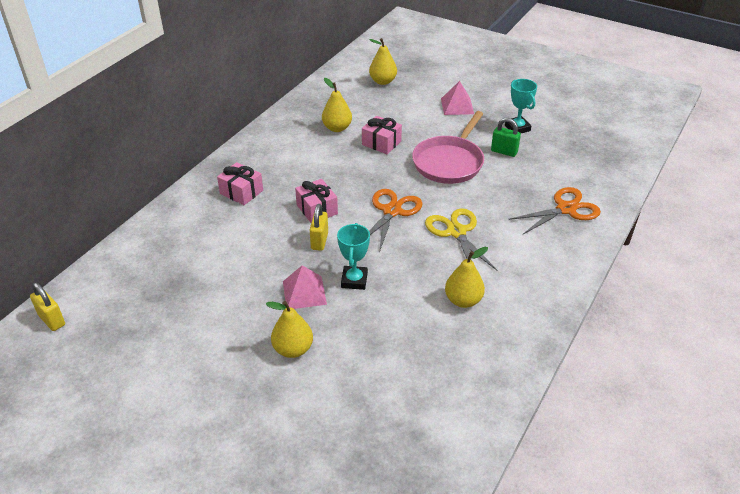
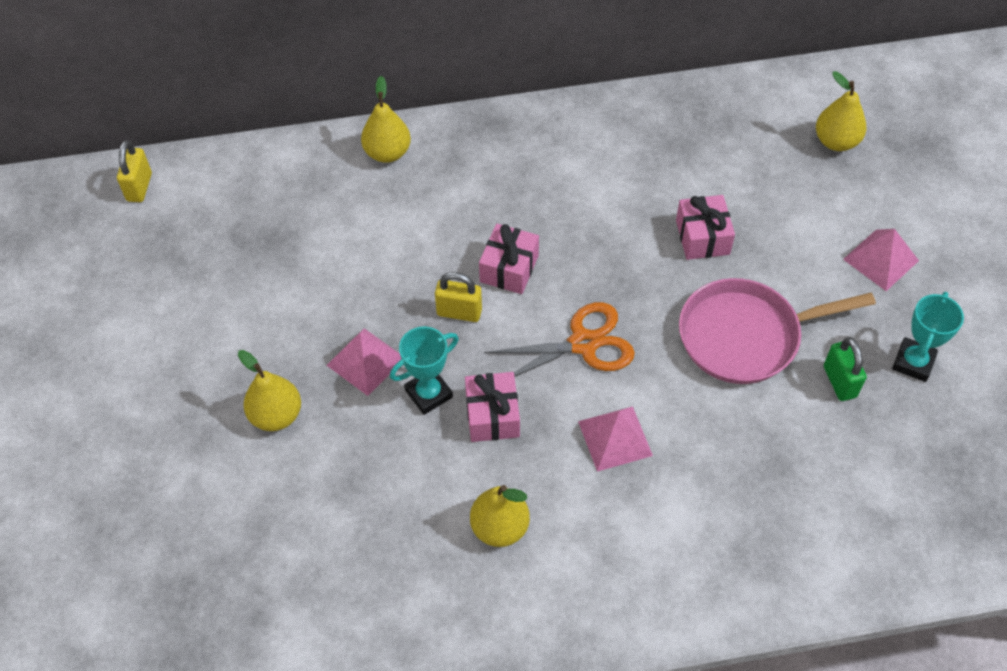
camera: 50 degrees right, 15 degrees up
pink gift [217,162,263,205] -> pink gift moved to [465,372,520,442]
yellow padlock [310,204,328,251] -> yellow padlock turned 45 degrees clockwise [435,272,482,322]
yellow pear [322,78,352,132] -> yellow pear moved to [361,76,411,163]
yellow scissors [425,208,497,270] -> pink pyramid [578,406,653,472]
orange scissors [508,187,601,234] -> none

